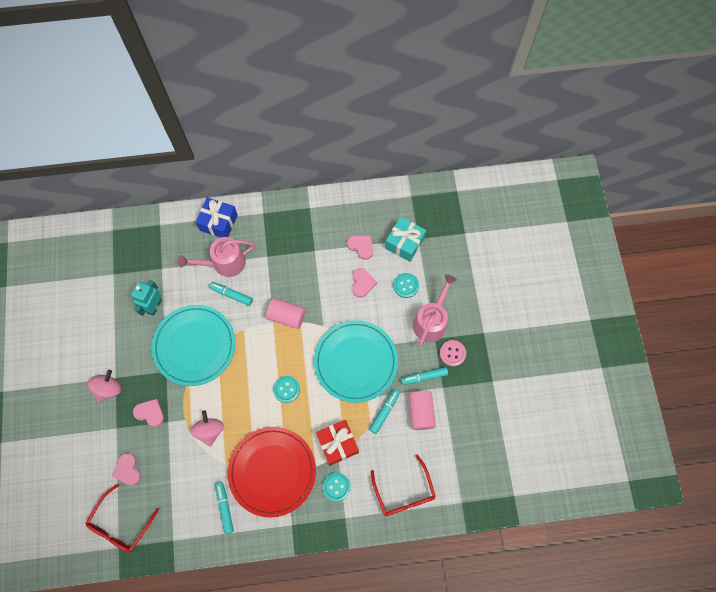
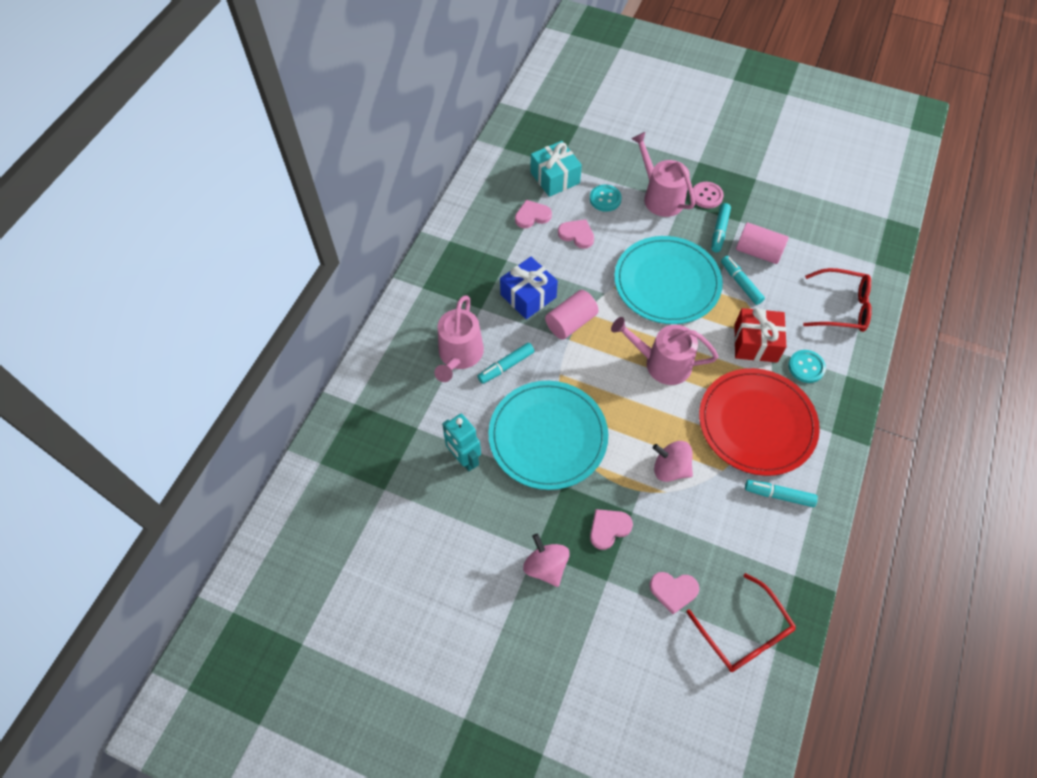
camera: 60 degrees left, 10 degrees down
blue gift [196,197,238,238] -> blue gift moved to [500,257,558,319]
turquoise button [273,376,300,403] -> pink watering can [611,317,718,385]

